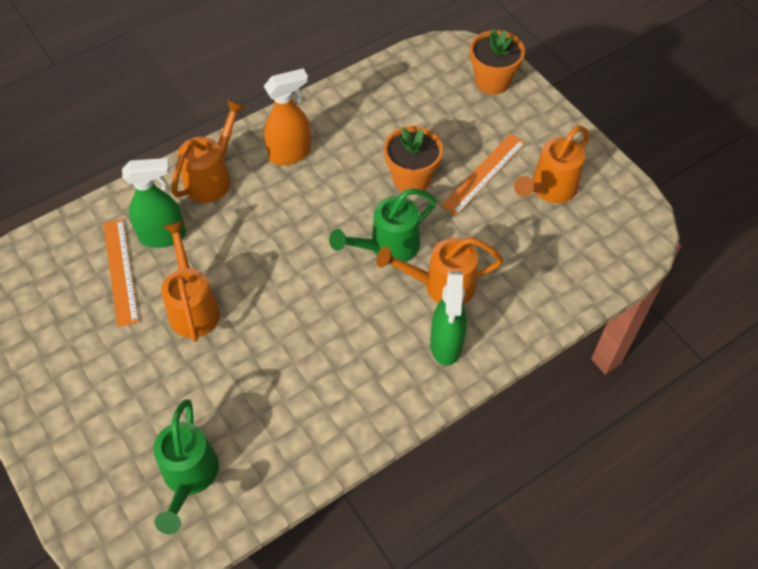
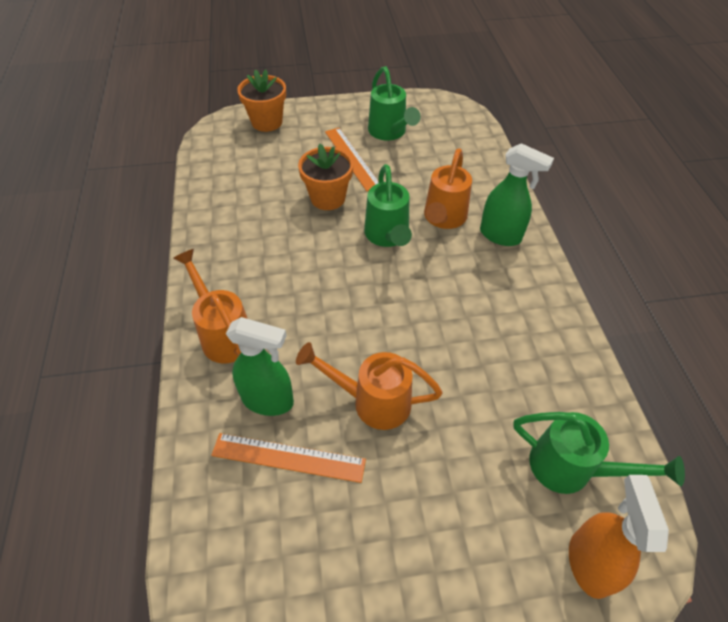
camera: 65 degrees left, 5 degrees down
green spray bottle [122,158,186,248] -> green spray bottle turned 90 degrees clockwise [226,317,294,416]
orange spray bottle [264,68,311,165] -> orange spray bottle moved to [569,475,669,599]
orange watering can [514,126,590,203] -> green watering can [368,66,421,141]

